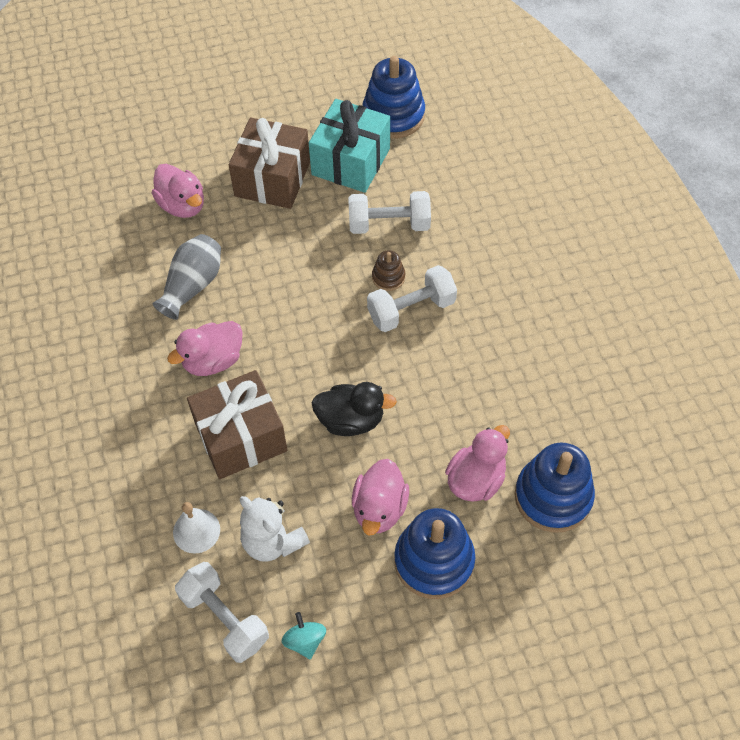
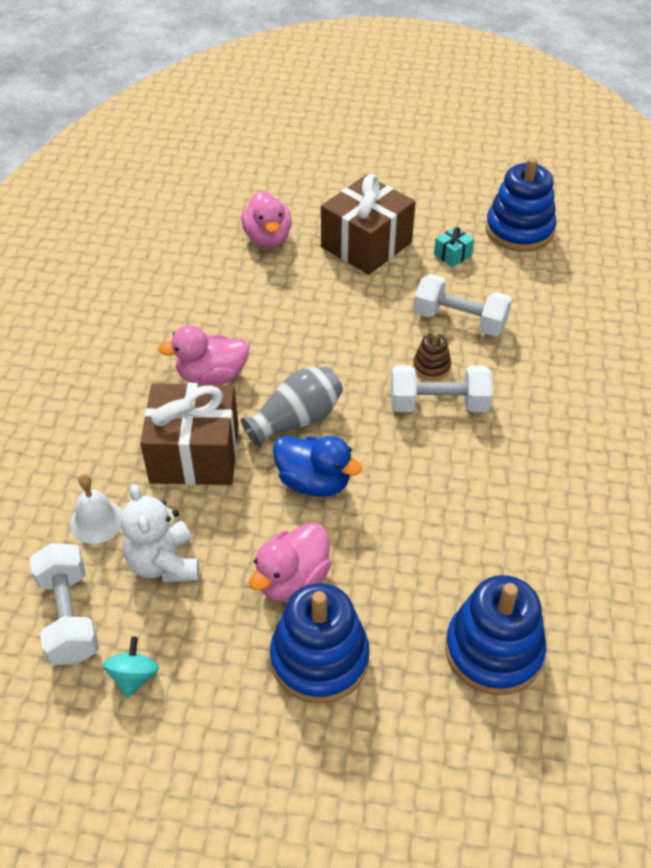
camera: 25 degrees right, 10 degrees down
grey vase [152,234,221,320] -> grey vase moved to [241,367,343,448]
turquoise gift [309,99,390,193] -> turquoise gift [434,227,474,267], size x0.41
black duck [312,382,397,436] -> blue duck [273,436,363,497]
pink duck [445,425,510,502] -> none

